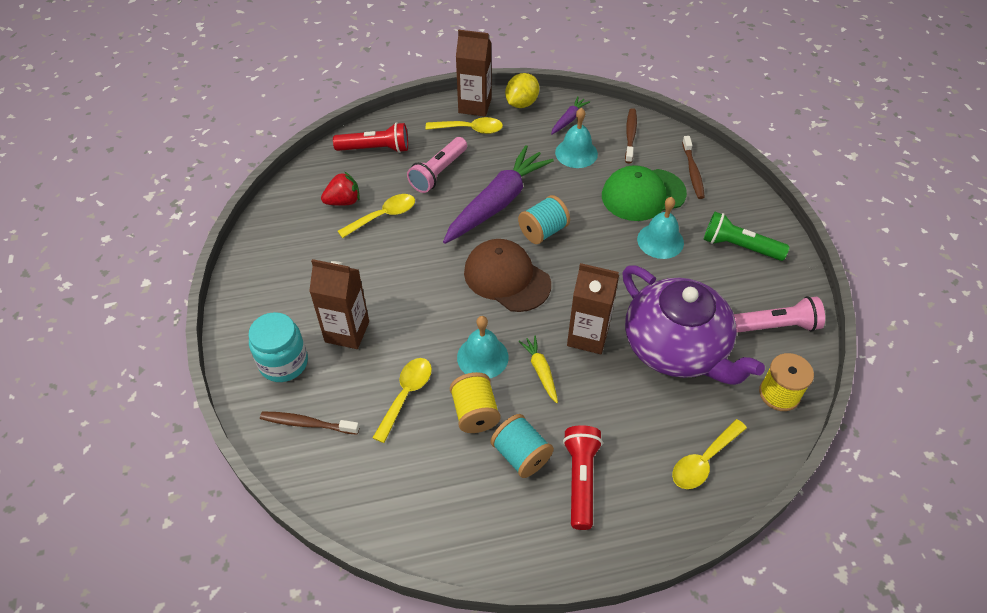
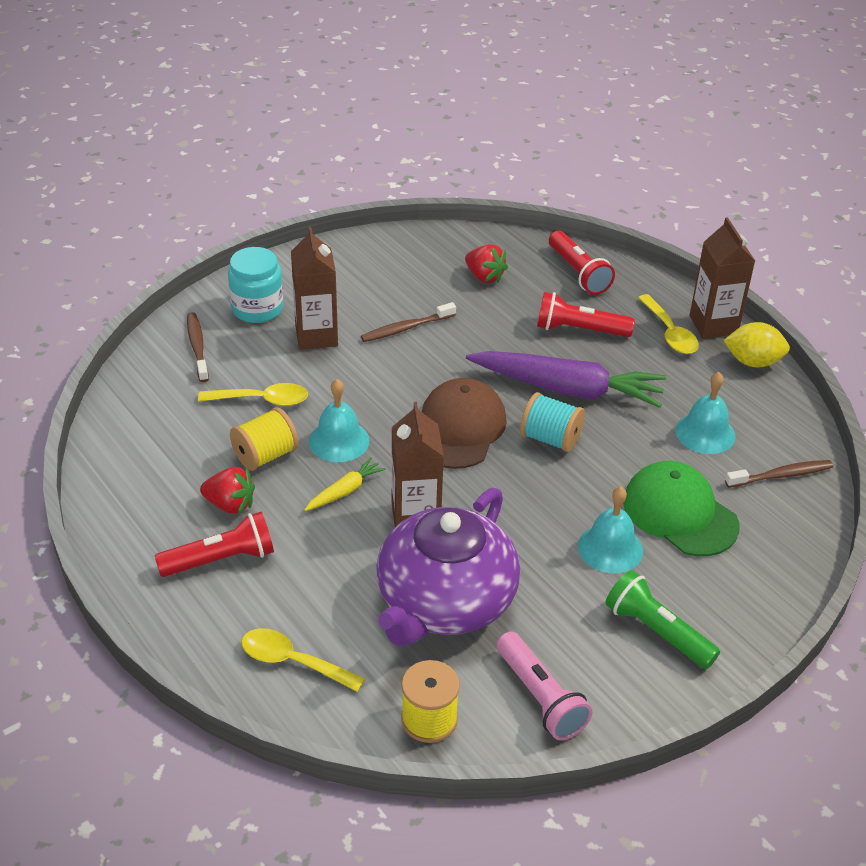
camera: 65 degrees right, 10 degrees down
yellow spoon [338,194,415,238] -> none
pink flashlight [407,137,467,193] -> red flashlight [537,292,635,337]
turquoise spool [491,414,554,478] -> red strawberry [200,467,255,514]
purple carrot [551,97,590,135] -> none
brown toothbrush [682,136,705,199] -> brown toothbrush moved to [361,302,456,342]
green flashlight [703,212,790,261] -> green flashlight turned 45 degrees counterclockwise [605,570,720,669]

